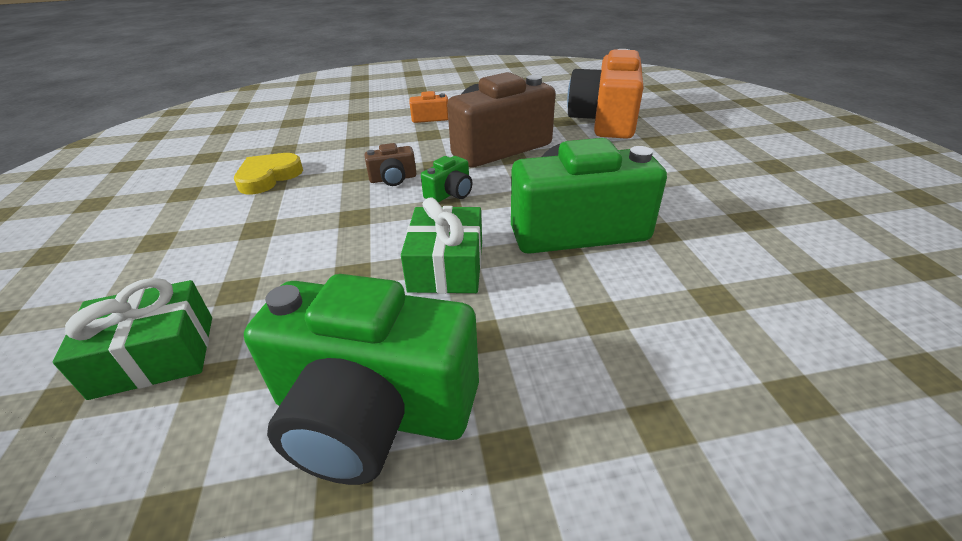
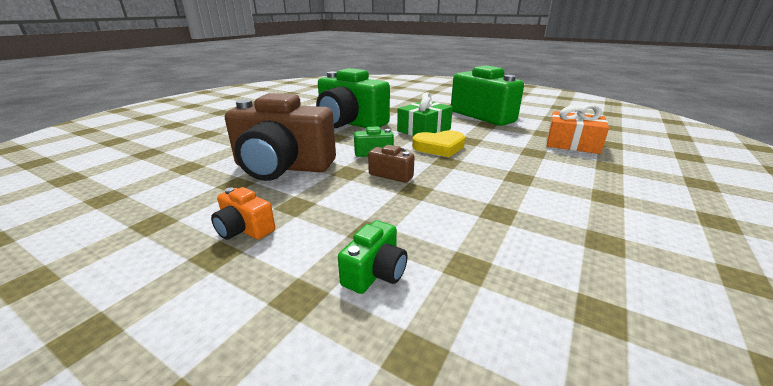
camera: 140 degrees left, 10 degrees down
green gift [52,278,212,400] -> orange gift [547,104,609,154]
yellow heart [234,153,303,194] -> yellow heart moved to [412,131,465,157]
orange camera [567,49,644,139] -> none
none -> green camera [338,220,407,294]

